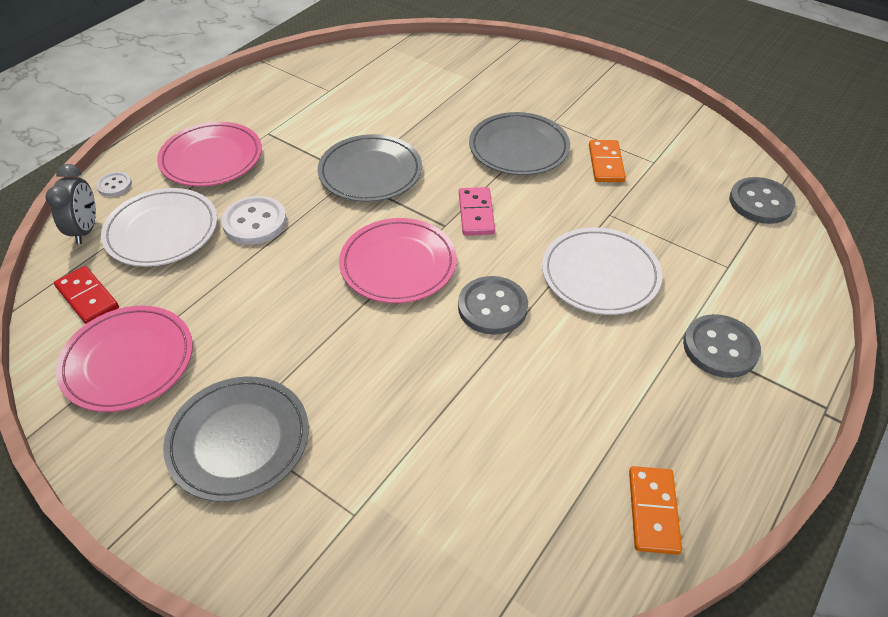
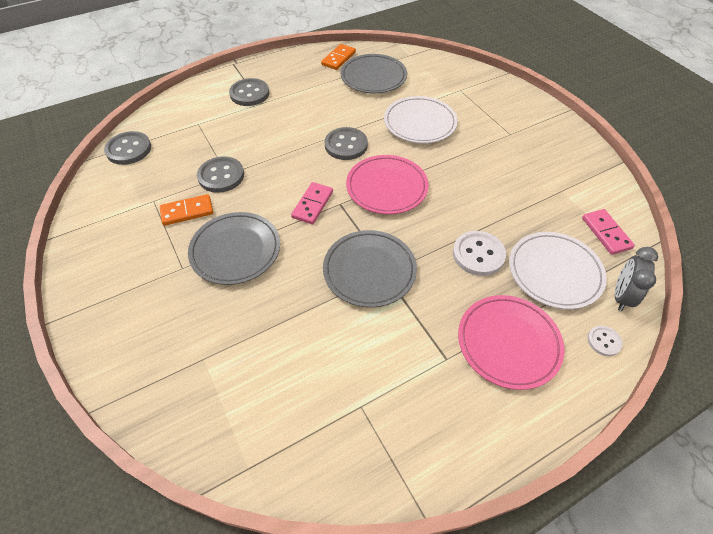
camera: 155 degrees left, 5 degrees up
red domino [54,266,119,324] -> pink domino [582,209,635,255]
pink plate [56,306,193,412] -> none
grey plate [163,377,309,502] -> grey plate moved to [340,54,407,93]
white plate [542,227,662,315] -> white plate moved to [384,96,458,143]
orange domino [589,140,626,182] -> orange domino turned 45 degrees clockwise [160,194,213,226]
none -> grey button [197,156,244,193]

